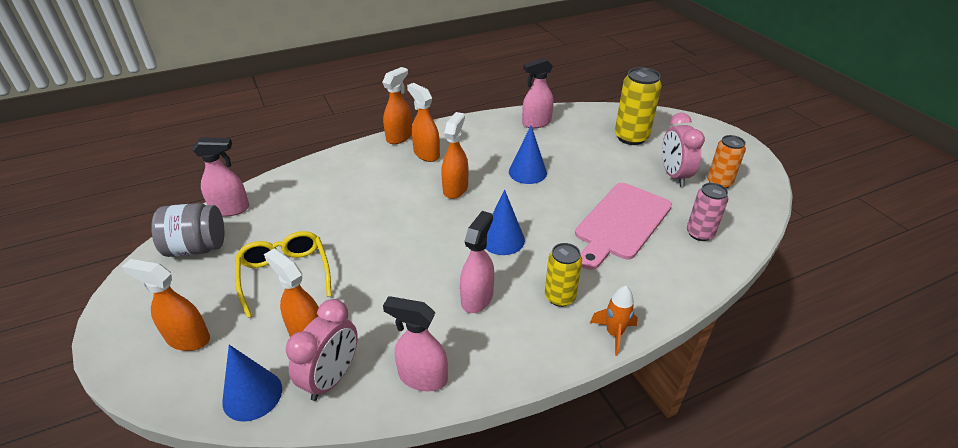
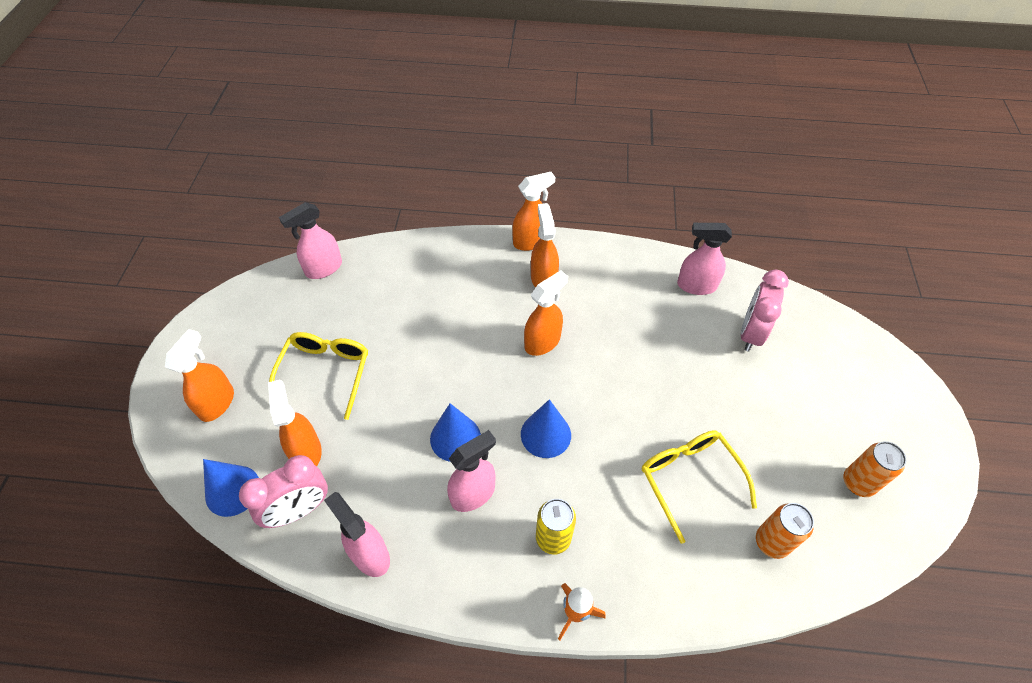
camera: 30 degrees right, 15 degrees up
orange spray bottle [122,259,210,351] -> orange spray bottle turned 60 degrees clockwise [165,329,234,422]
grey jar [151,203,225,257] -> none
pink spray bottle [192,137,249,217] -> pink spray bottle turned 120 degrees clockwise [279,202,342,279]
blue cone [509,126,547,184] -> blue cone moved to [430,403,481,462]
pink cutting board [575,183,672,270] -> yellow glasses [642,430,757,544]
yellow can [615,67,662,145] -> none
pink clock [662,112,705,187] -> pink clock moved to [741,270,789,352]
pink can [687,183,728,241] -> orange can [756,503,814,559]

